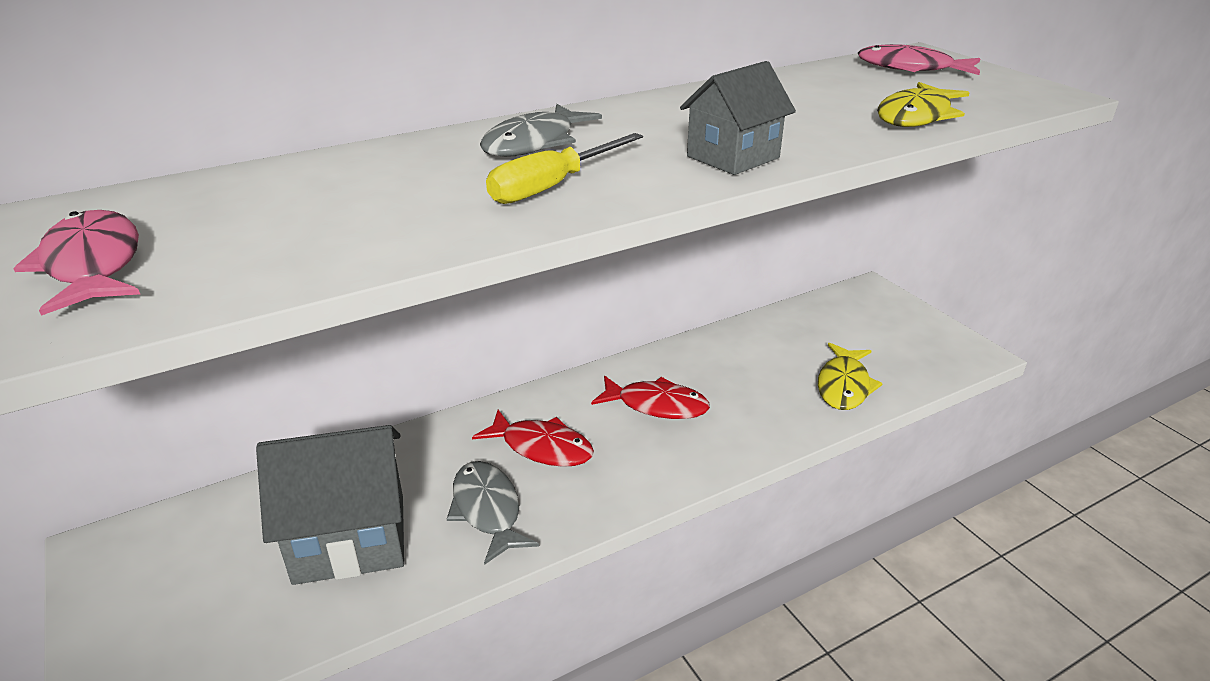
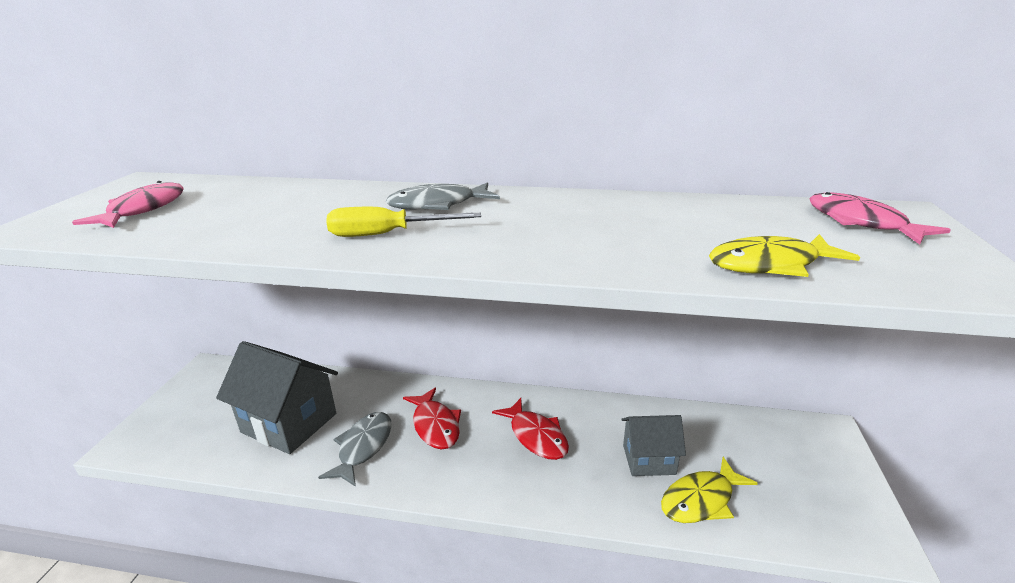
camera: 40 degrees right, 5 degrees down
grey house [680,61,796,175] -> grey house moved to [621,415,686,476]

